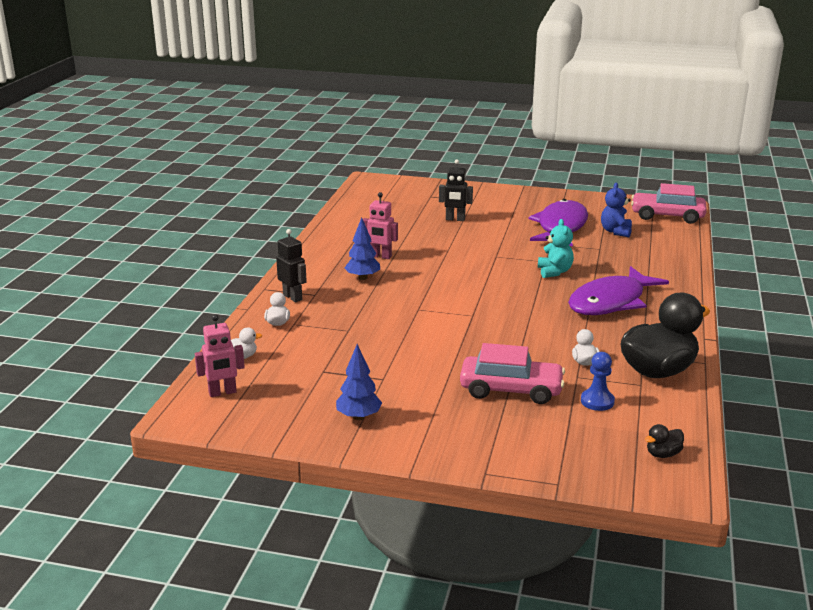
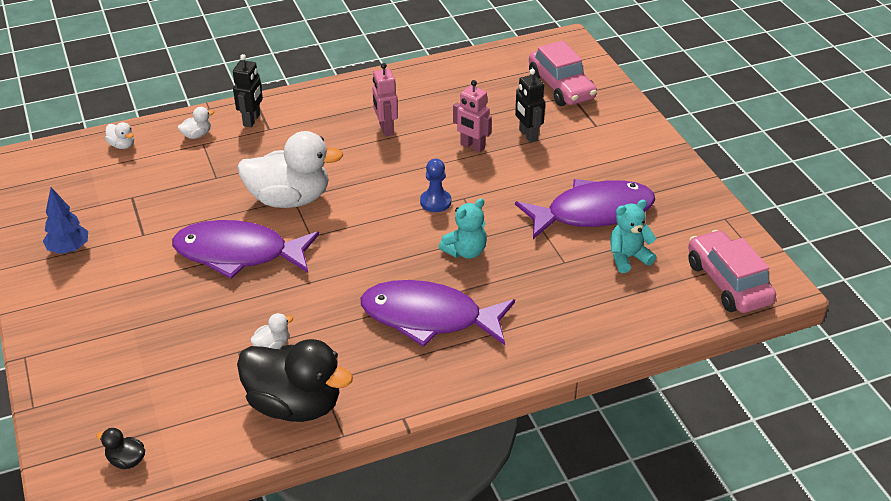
camera: 55 degrees right, 15 degrees up
pink robot [195,315,245,397] -> pink robot moved to [453,80,492,153]
blue tree [344,217,380,280] -> none
pink car [460,343,565,404] -> pink car moved to [529,41,597,106]
blue pawn [581,352,615,411] -> blue pawn moved to [420,159,451,212]
blue teddy bear [601,183,632,237] -> turquoise teddy bear [610,200,656,273]
none -> purple fish [172,220,320,279]
none -> white duck [237,131,343,208]

